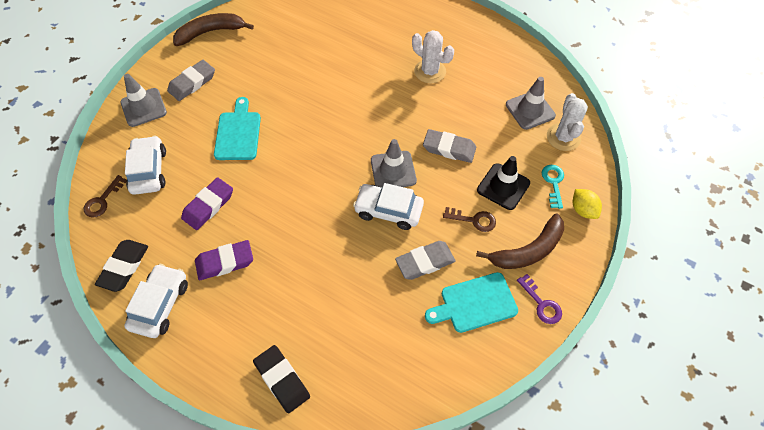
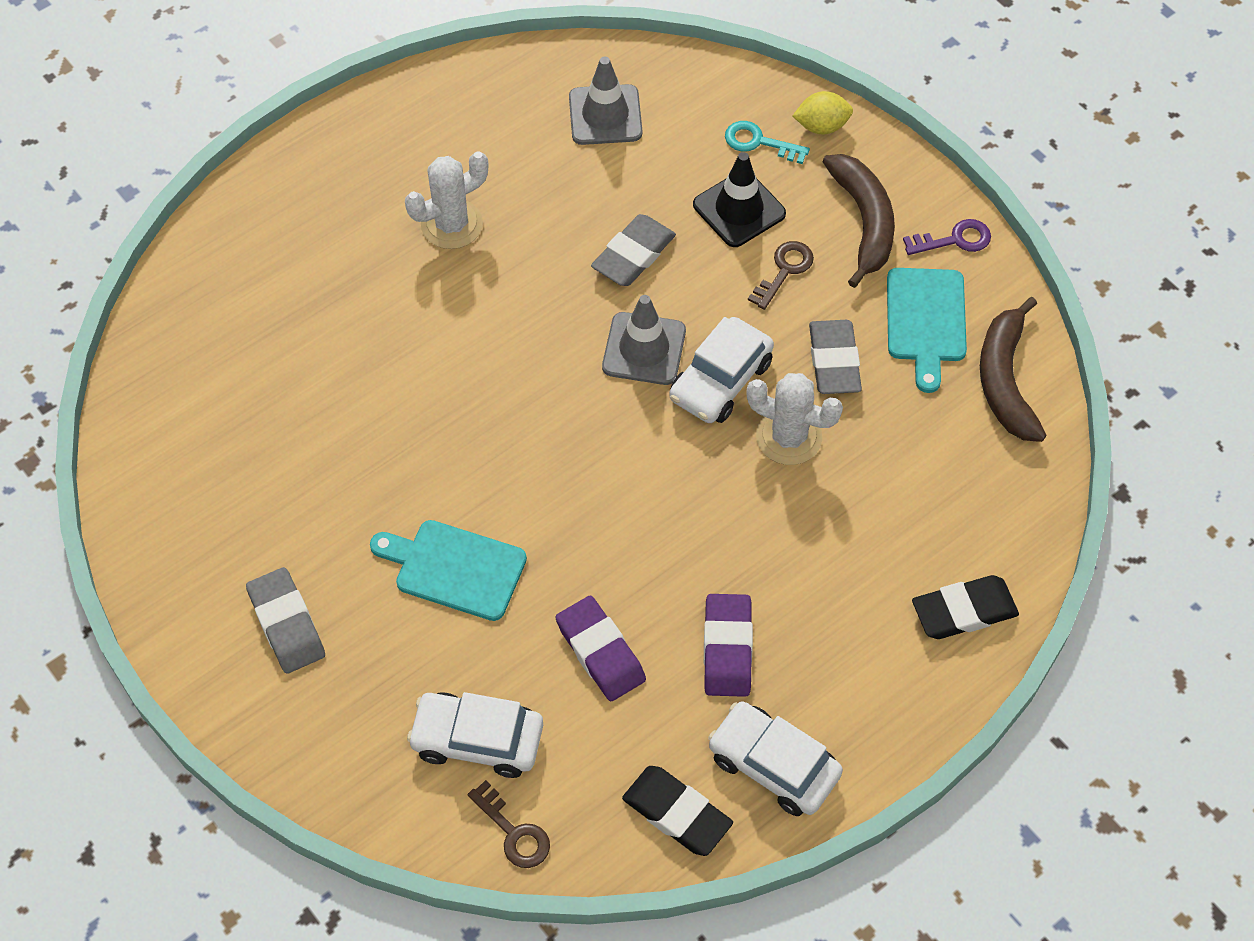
camera: 70 degrees left, 0 degrees up
grey traffic cone [120,74,167,127] -> none
brown banana [173,13,254,46] -> brown banana moved to [980,297,1047,442]
white cactus [547,93,588,151] -> white cactus moved to [746,373,843,465]

